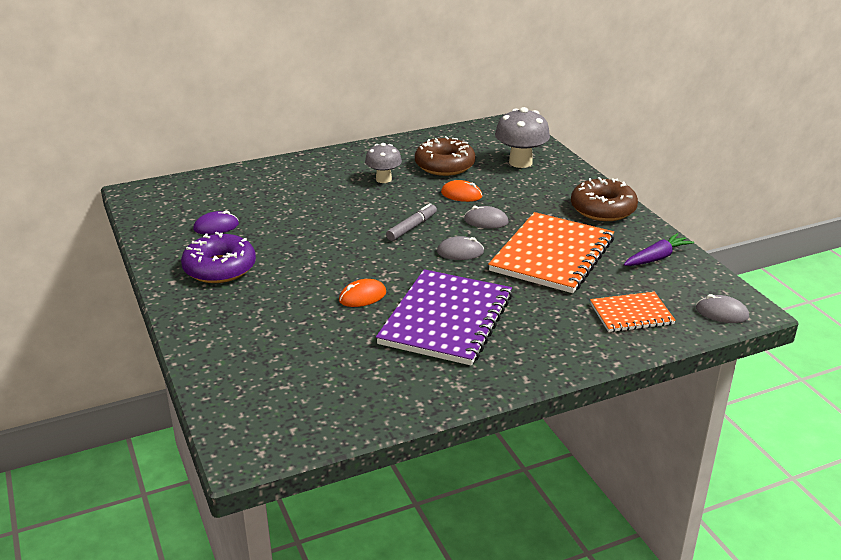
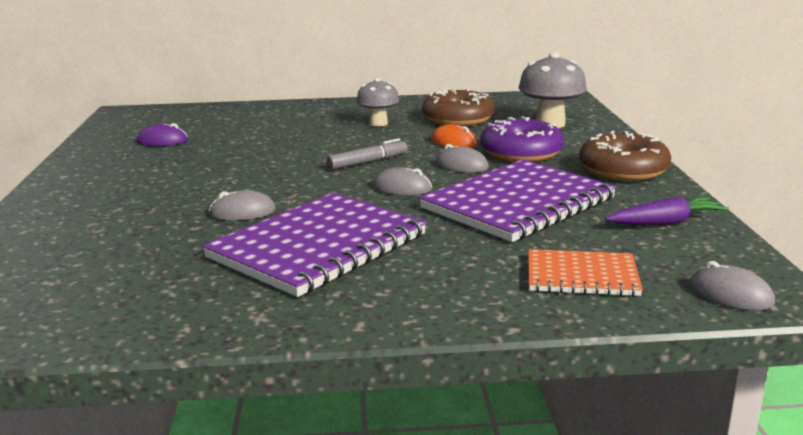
camera: 20 degrees right, 10 degrees down
purple donut [181,232,256,283] -> purple donut moved to [480,117,564,162]
orange mouse [339,279,386,307] -> grey mouse [209,190,276,221]
orange notebook [488,212,614,293] -> purple notebook [419,159,616,242]

